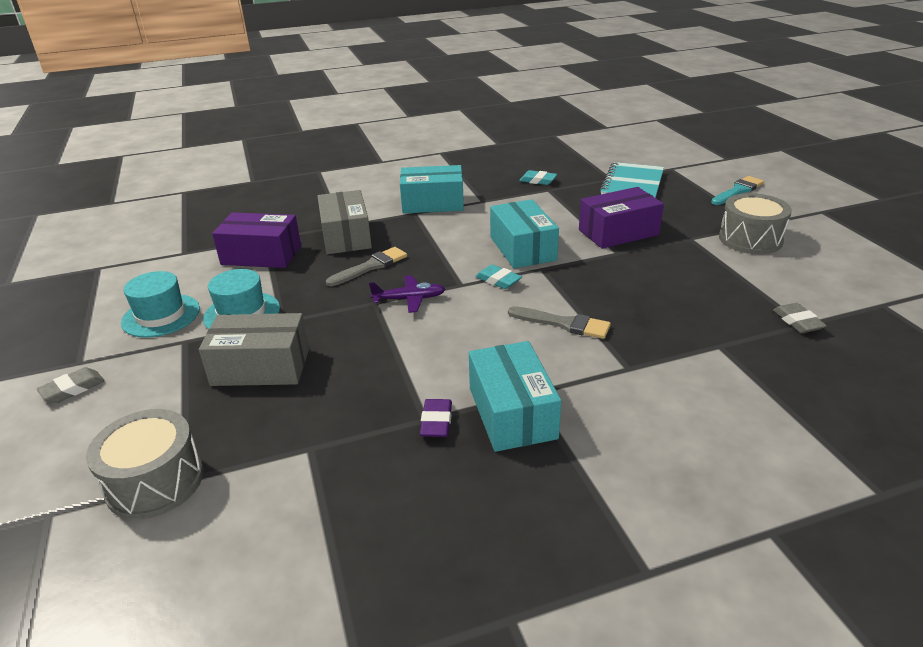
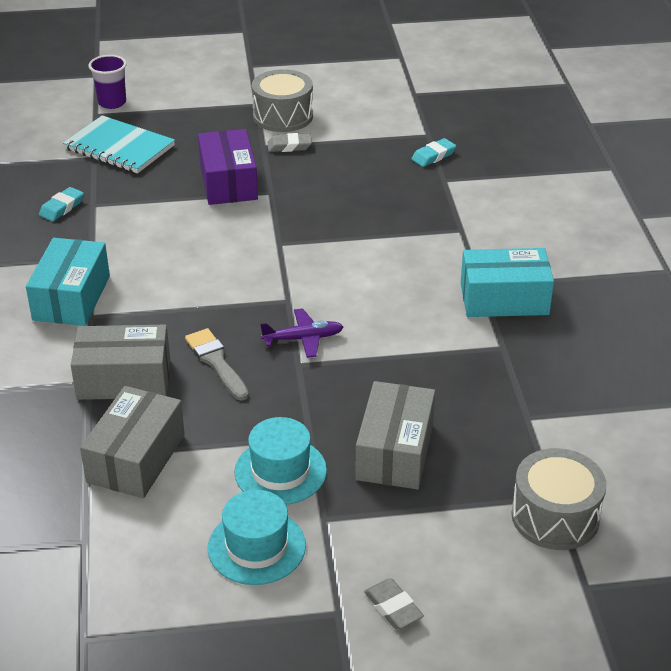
camera: 80 degrees left, 5 degrees up
purple box [212,212,301,268] -> grey box [80,386,185,498]
purple plane [369,275,445,313] -> purple plane turned 75 degrees clockwise [260,308,343,358]
purple eraser [420,399,452,437] -> none
turquoise eraser [475,265,522,289] -> turquoise eraser moved to [411,138,456,167]
turquoise box [490,199,559,268] -> none
grey brush [508,306,611,339] -> none
turquoise brush [711,176,764,205] -> none
grey eraser [773,303,827,333] -> grey eraser moved to [268,133,312,152]
none -> purple cup [89,55,127,109]

